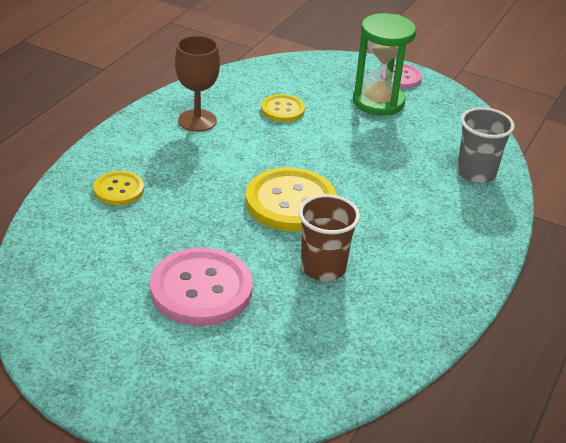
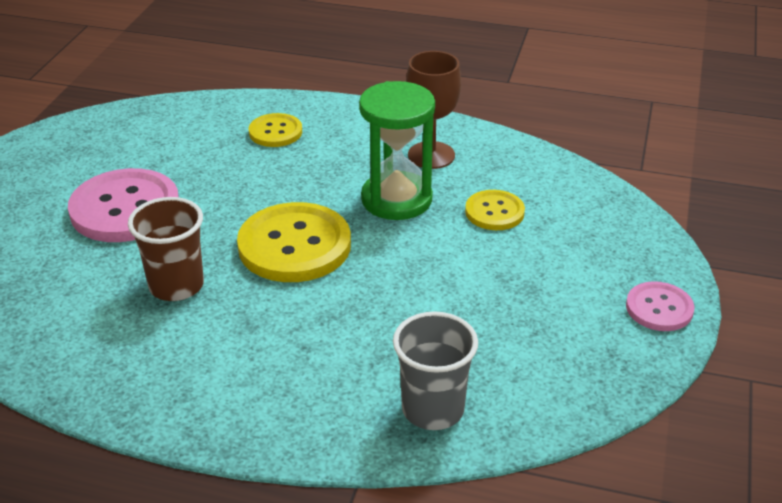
camera: 80 degrees right, 0 degrees up
green hourglass [353,13,416,116] -> green hourglass moved to [359,81,435,220]

